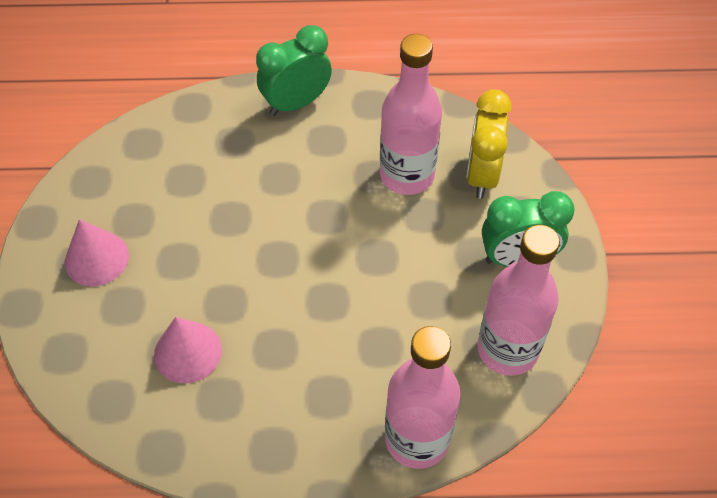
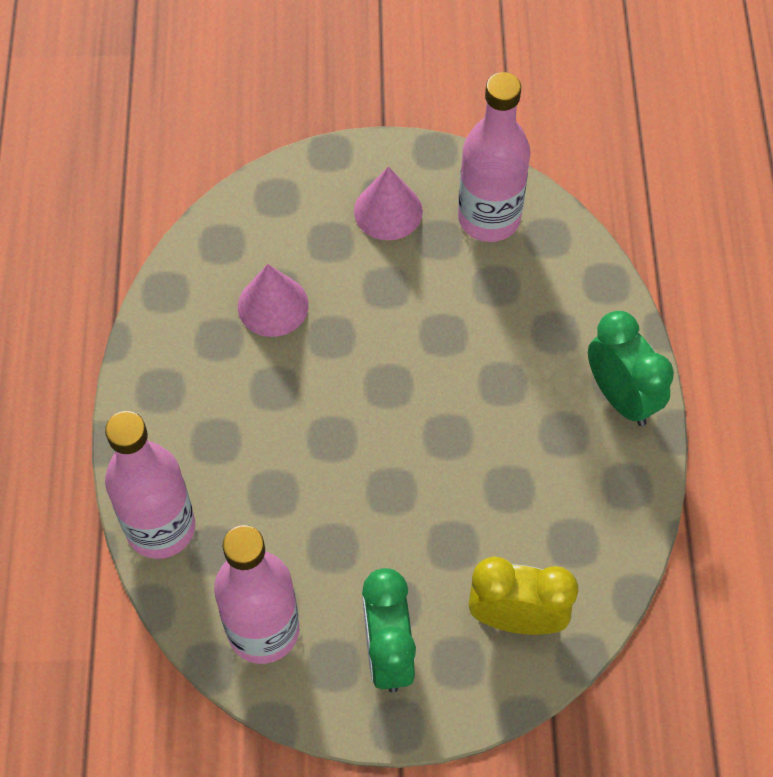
camera: 90 degrees right, 5 degrees up
pink bottle [380,34,442,195] -> pink bottle moved to [458,72,530,242]

